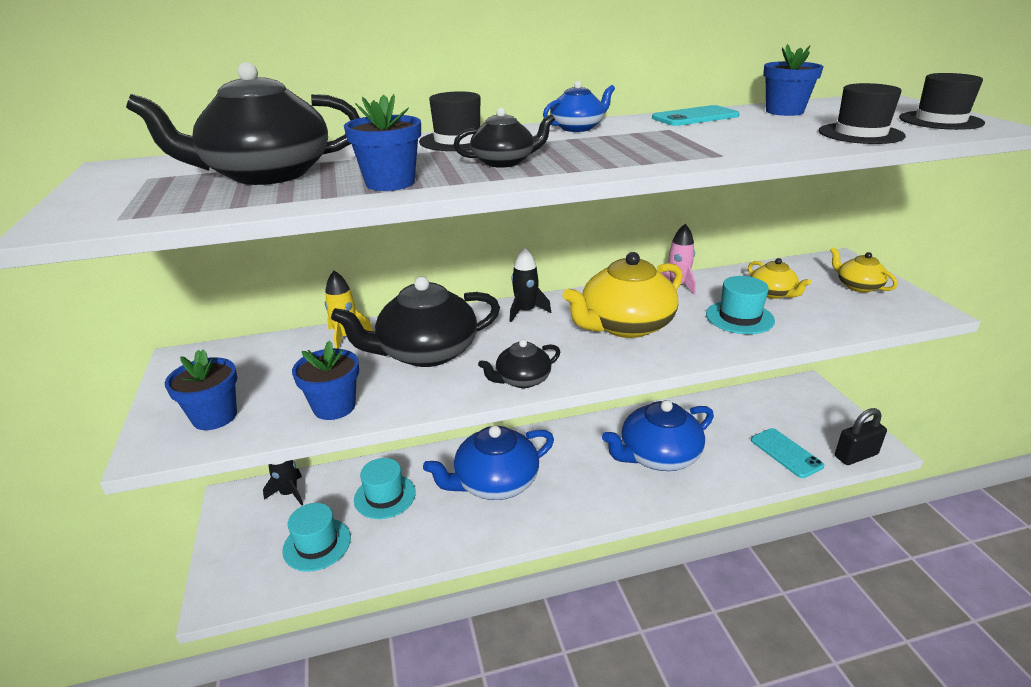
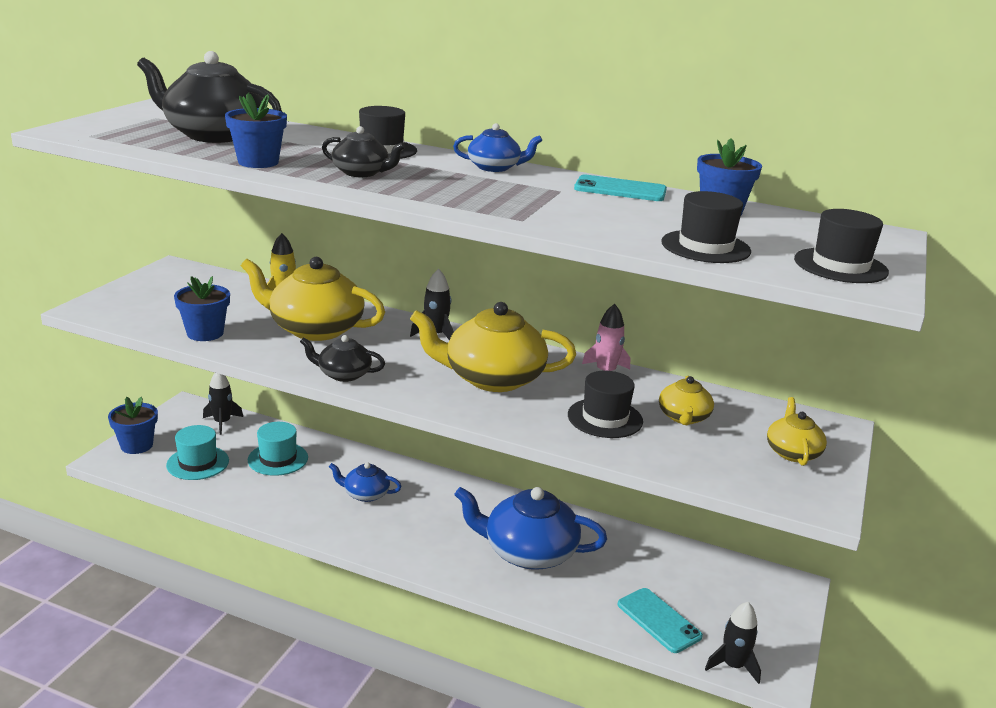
camera: 35 degrees right, 5 degrees down
blue flower pot [165,349,237,430] -> blue flower pot moved to [108,397,158,454]
black teapot [331,277,500,367] -> yellow teapot [241,257,385,341]
blue teapot [423,425,554,500] -> blue teapot [329,462,402,502], size x0.52
turquoise hat [706,276,775,334] -> black hat [568,371,643,438]
turquoise phone [751,428,824,478] -> turquoise phone turned 45 degrees counterclockwise [618,588,703,653]
black padlock [835,408,887,465] -> black rocket [705,602,761,684]

